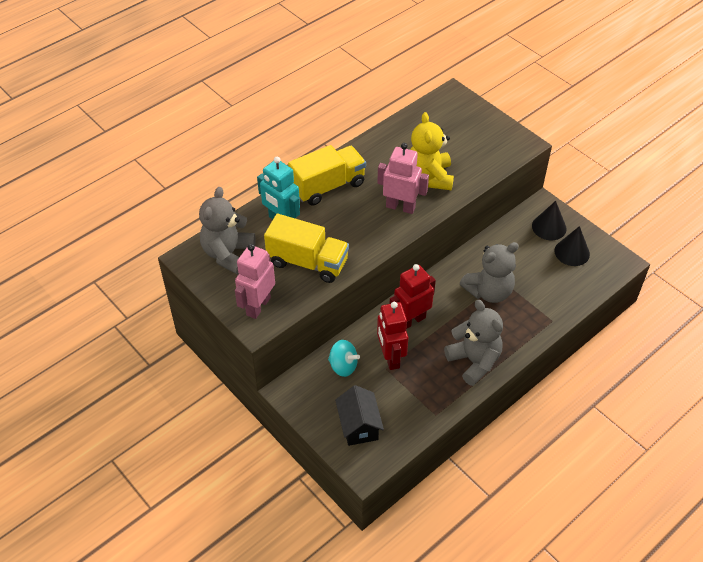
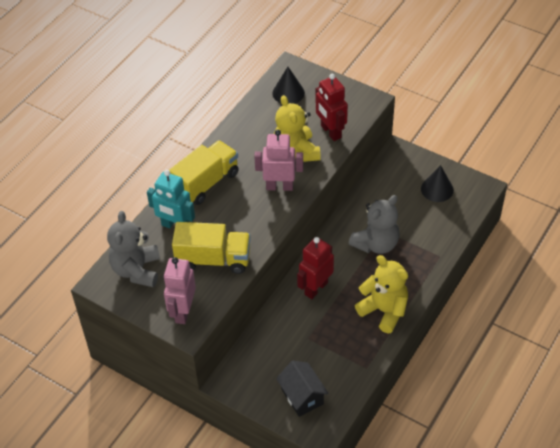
camera: 15 degrees left, 0 degrees up
turquoise spinning top [328,340,360,377] -> none
red robot [377,302,408,370] -> red robot moved to [315,74,348,141]
grey teddy bear [444,300,503,386] -> yellow teddy bear [355,255,408,333]
black cone [532,201,567,240] -> black cone moved to [272,67,305,104]

